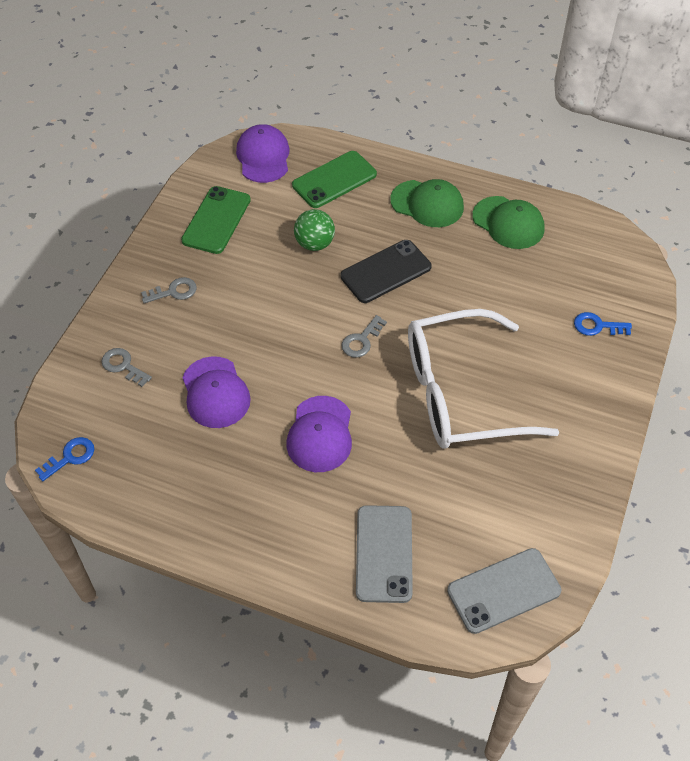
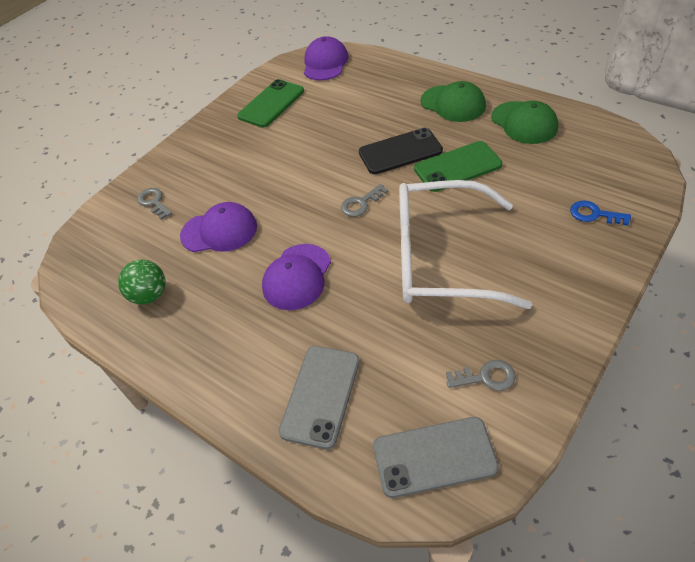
camera: 20 degrees right, 5 degrees down
blue key [35,437,94,481] -> none
grey key [141,277,197,303] -> grey key moved to [446,360,516,391]
purple cap [182,356,251,428] -> purple cap turned 90 degrees counterclockwise [180,202,257,252]
green phone [292,151,377,208] -> green phone moved to [414,141,502,192]
green ball [294,209,335,251] -> green ball moved to [118,260,166,305]

